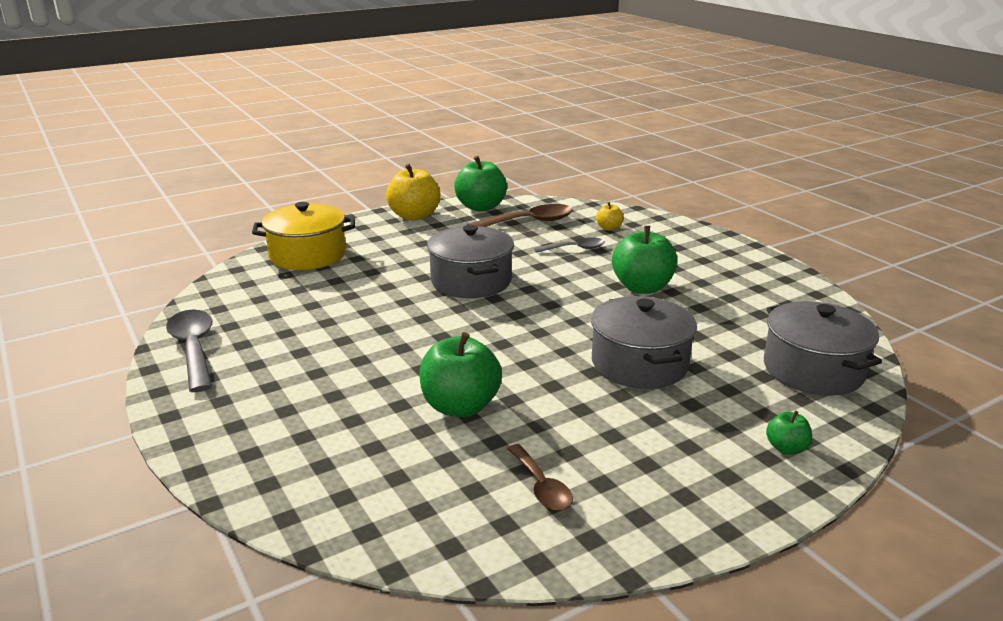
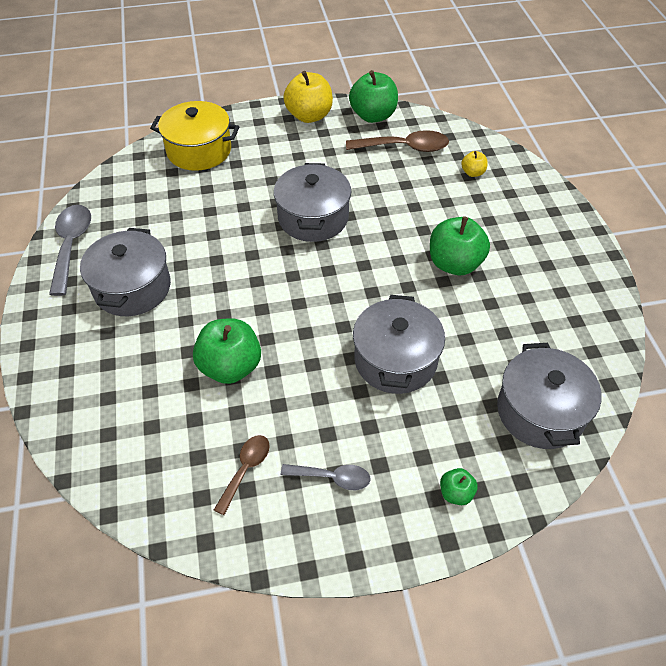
camera: 20 degrees right, 25 degrees up
brown spoon [507,444,573,511] -> brown spoon turned 150 degrees counterclockwise [214,435,270,515]
grey spoon [534,237,605,253] -> grey spoon moved to [281,464,371,490]
none -> grey pot [80,228,171,316]

